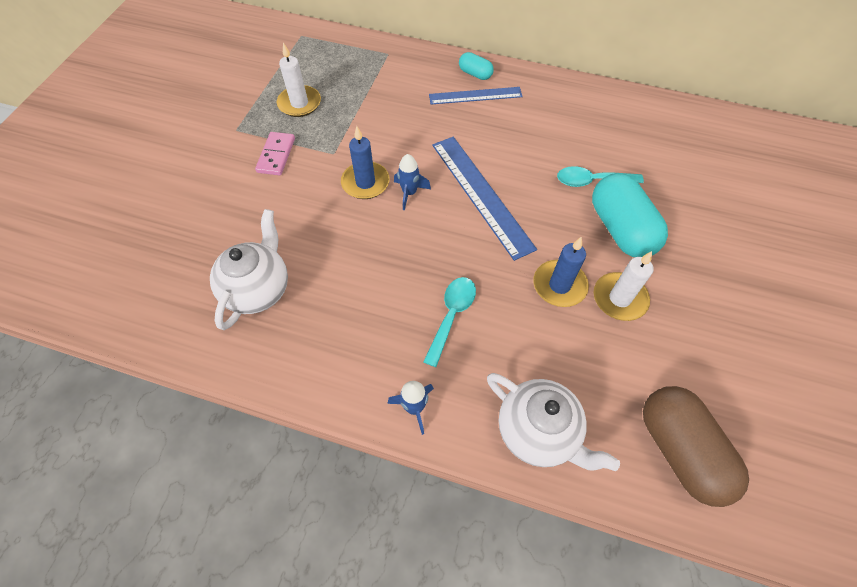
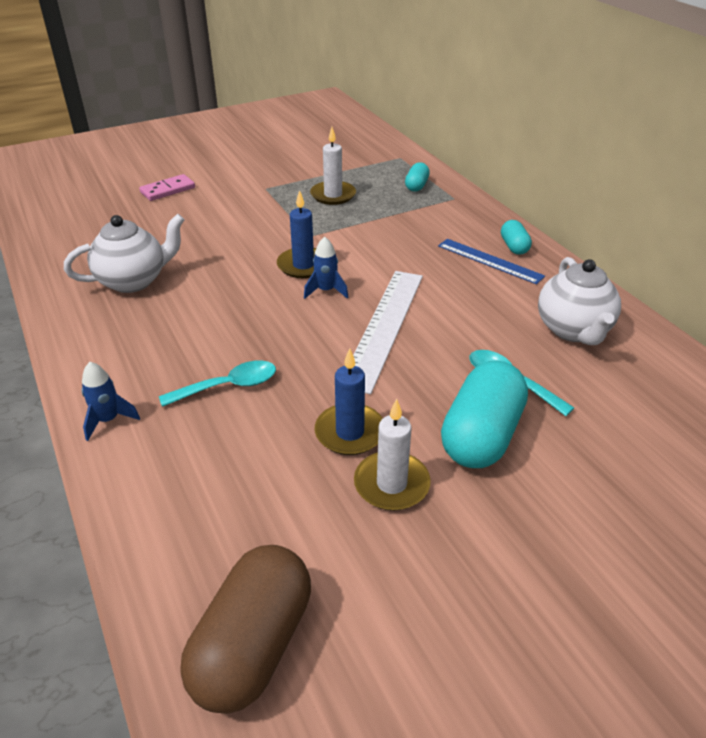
camera: 45 degrees right, 20 degrees down
pink domino [255,132,295,175] -> pink domino moved to [139,174,195,201]
blue ruler [432,137,537,261] -> white ruler [353,271,423,394]
white teapot [487,373,620,471] -> white teapot moved to [538,257,621,345]
none -> turquoise capsule [405,162,430,192]

